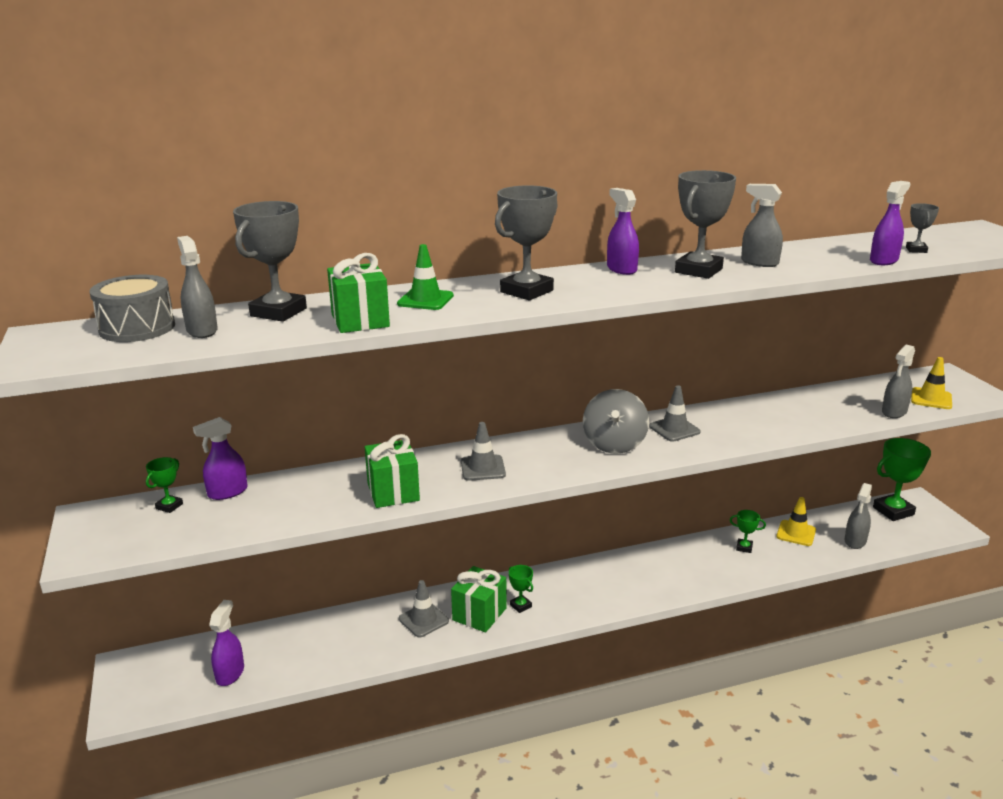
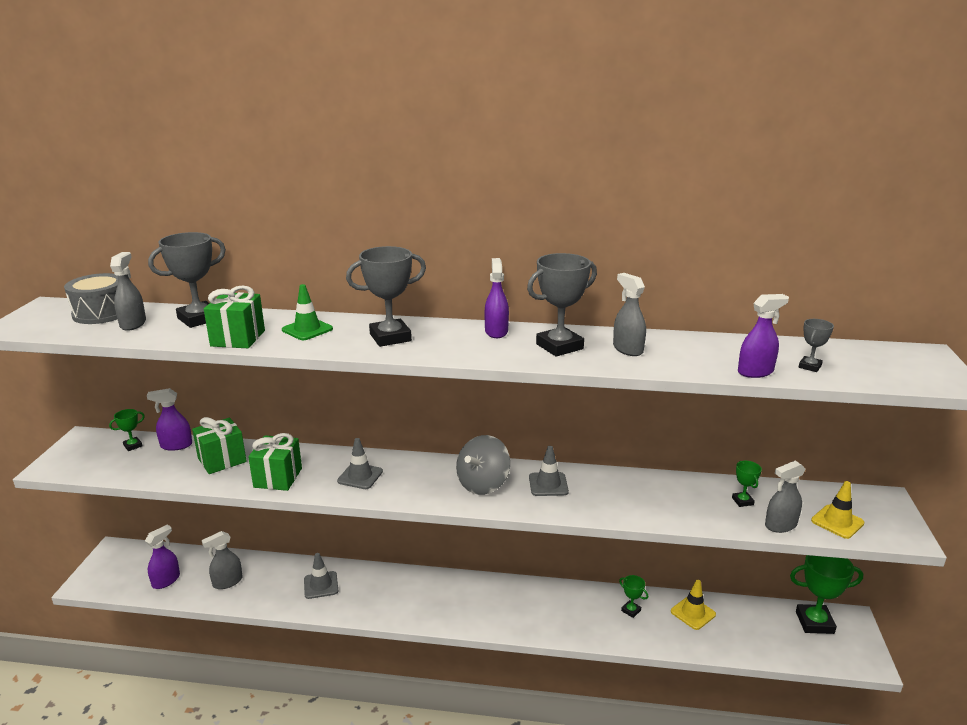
camera: 25 degrees right, 0 degrees up
green gift [451,566,507,633] -> green gift moved to [192,417,247,474]
green trophy [509,565,533,613] -> green trophy moved to [732,461,762,507]
grey spray bottle [845,483,872,549] -> grey spray bottle moved to [202,531,243,589]

